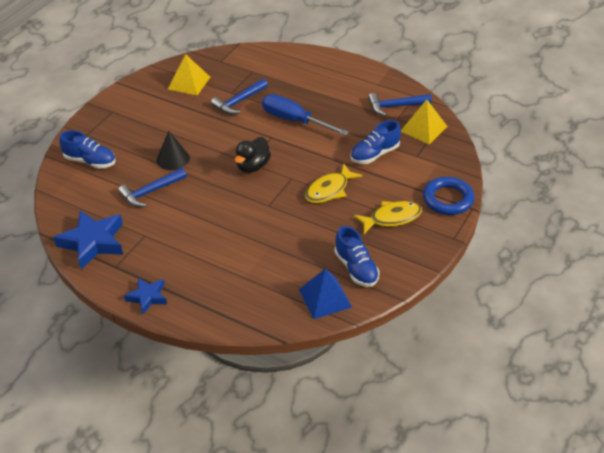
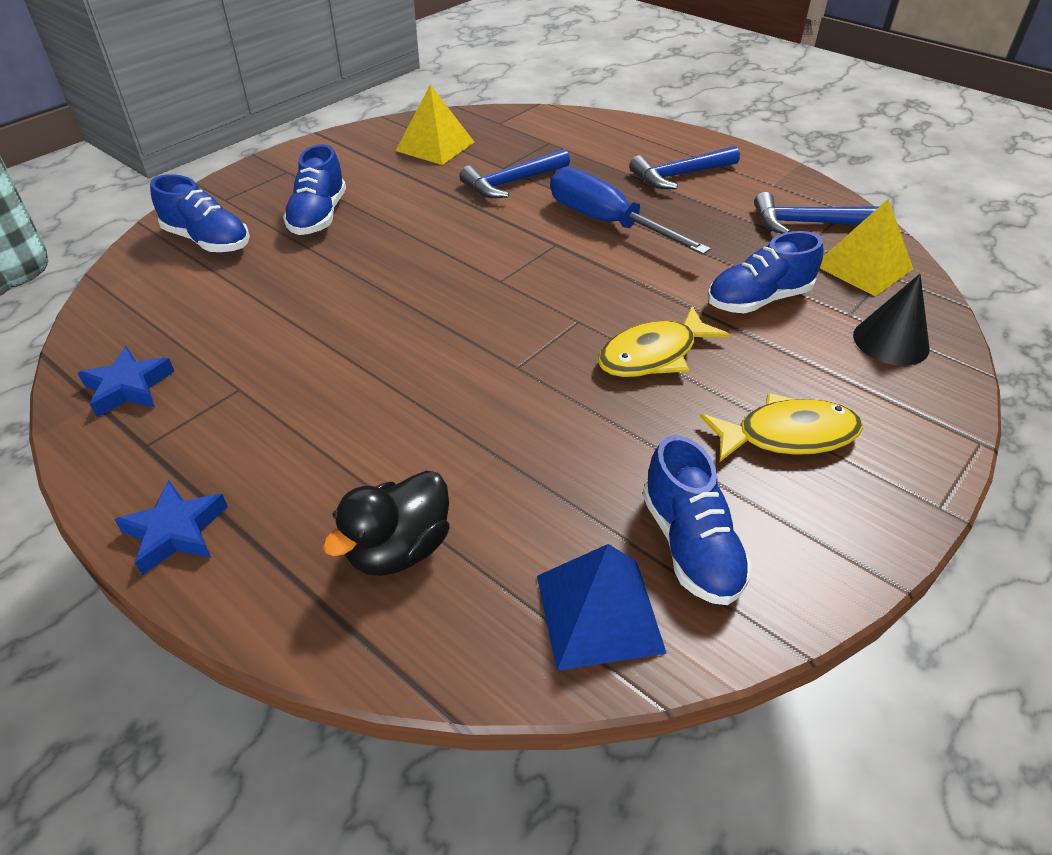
camera: 10 degrees right, 0 degrees up
blue star [53,210,123,269] -> blue star [78,346,175,417], size x0.58
blue hammer [118,168,187,207] -> blue hammer moved to [629,146,740,189]
black cone [157,131,190,170] -> black cone moved to [853,274,930,366]
black duck [235,137,271,173] -> black duck moved to [323,471,450,576]
blue ring [423,177,474,215] -> none
none -> blue shoe [283,144,346,235]

